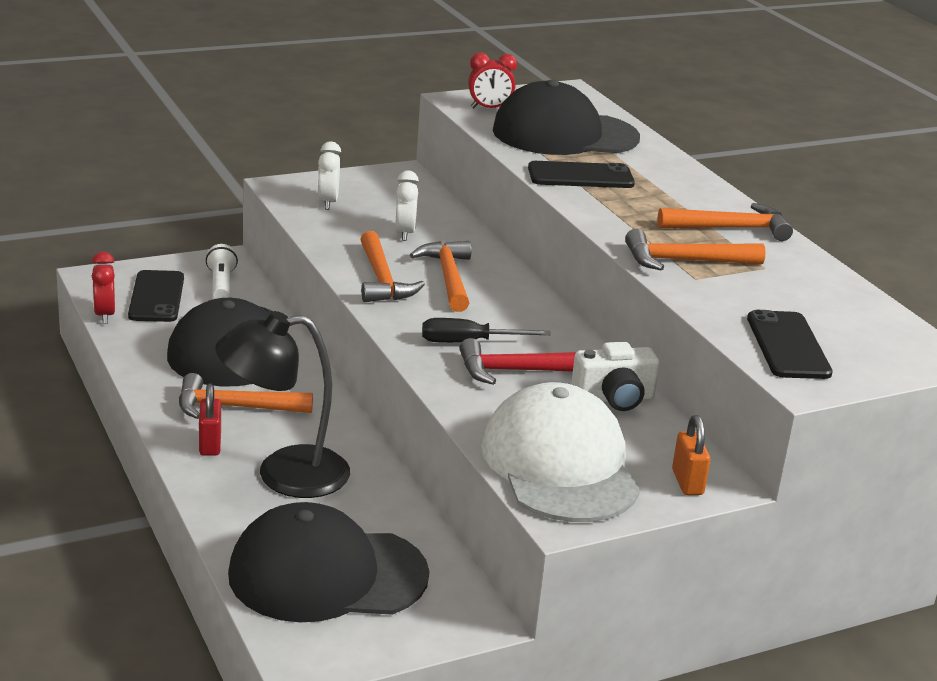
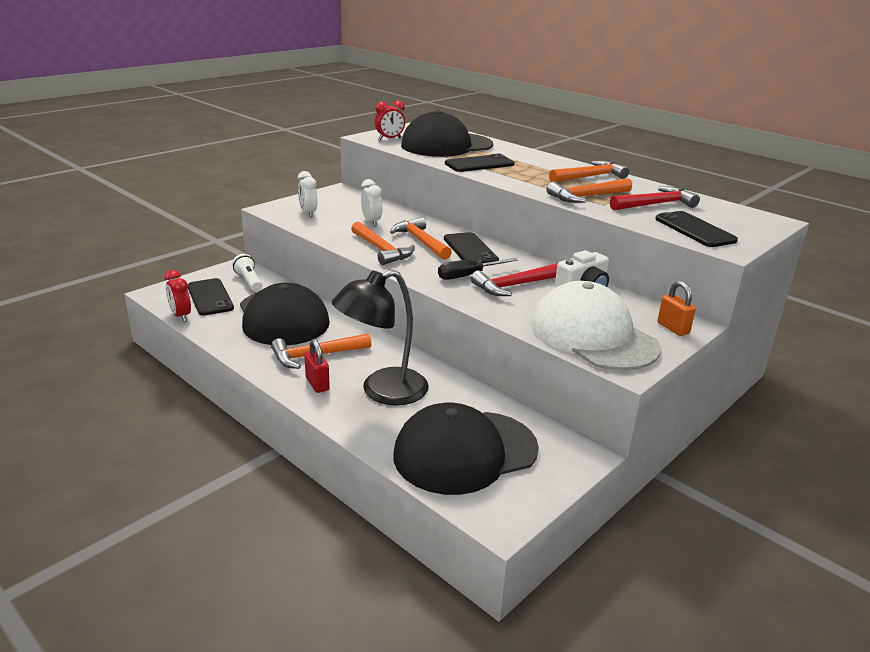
camera: 20 degrees left, 0 degrees up
none -> black phone [444,232,499,263]
none -> red hammer [610,186,700,210]

